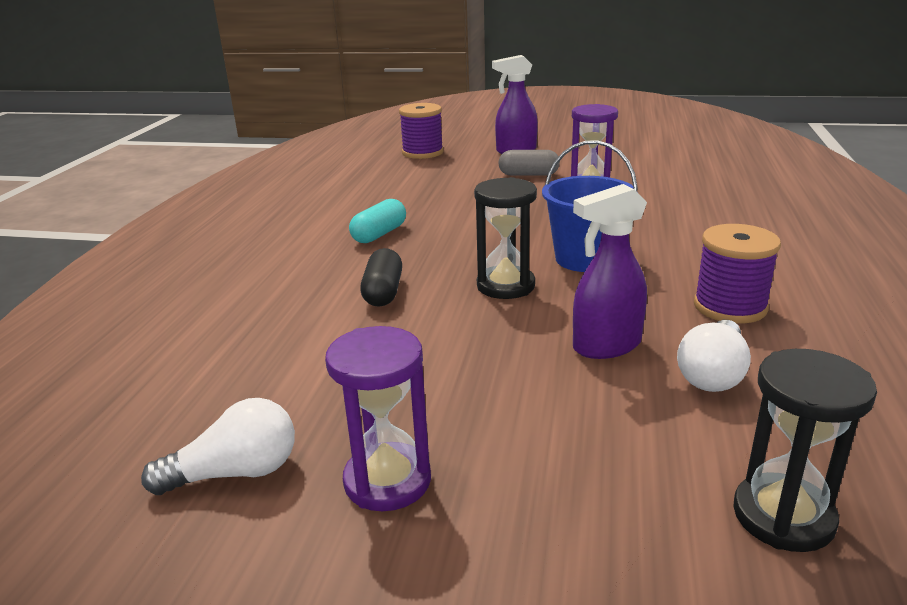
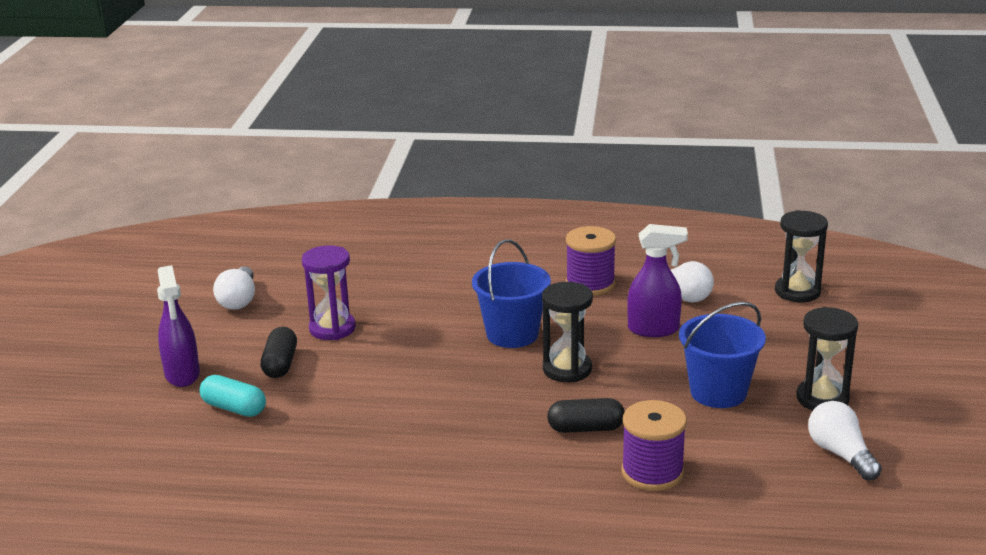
camera: 95 degrees left, 0 degrees up
purple hourglass [325,326,431,511] -> black hourglass [796,307,858,410]
turquoise capsule [349,199,406,243] -> turquoise capsule moved to [199,375,266,417]
purple spool [399,103,444,159] -> purple spool moved to [622,400,687,491]
grey capsule [498,150,560,176] -> black capsule [261,327,297,378]
purple spray bottle [573,184,647,359] -> purple spray bottle turned 60 degrees counterclockwise [627,224,688,337]
none -> white light bulb [213,266,255,310]
none -> blue bucket [679,302,766,408]

